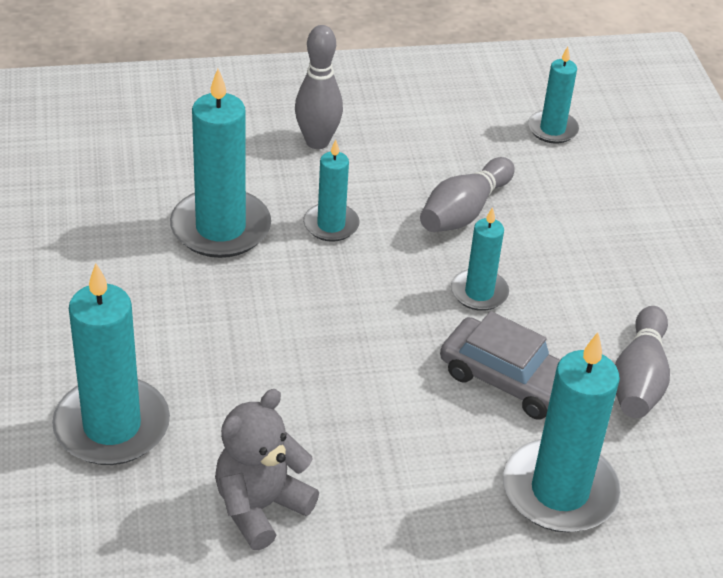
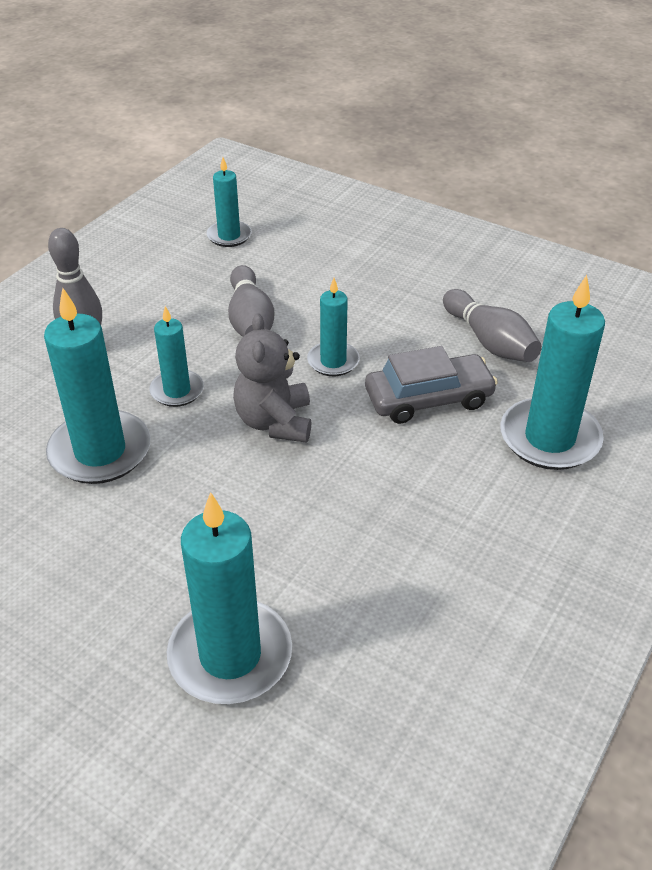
camera: 45 degrees left, 0 degrees up
grey teddy bear [215,389,319,550] -> grey teddy bear moved to [233,313,312,443]

